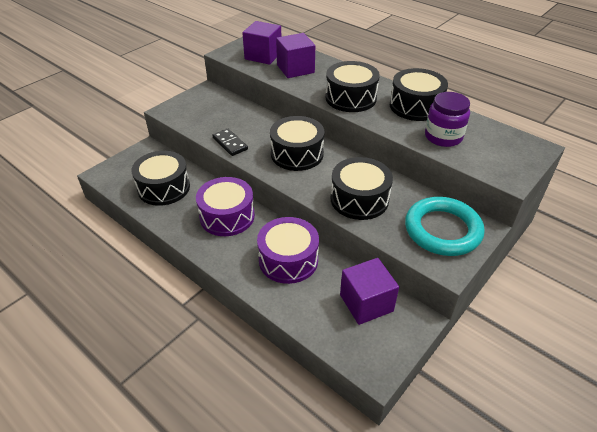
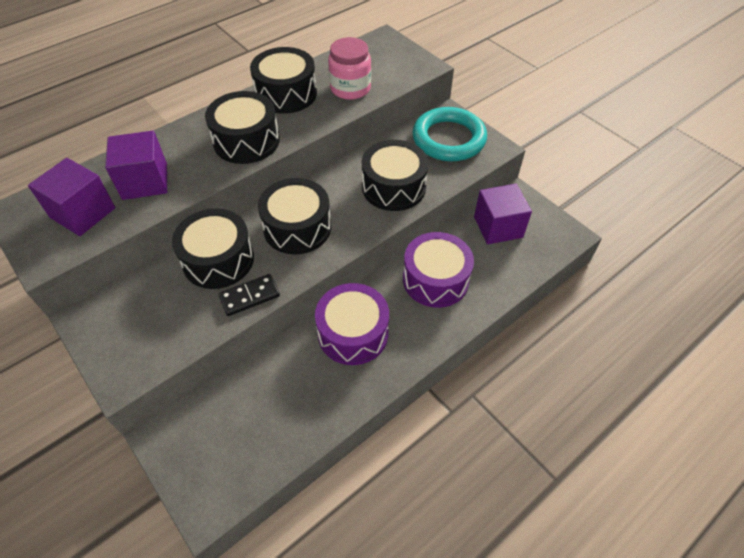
camera: 80 degrees left, 10 degrees up
black drum [132,151,190,206] -> black drum moved to [172,208,254,289]
purple jar [425,92,470,147] -> pink jar [328,37,371,100]

